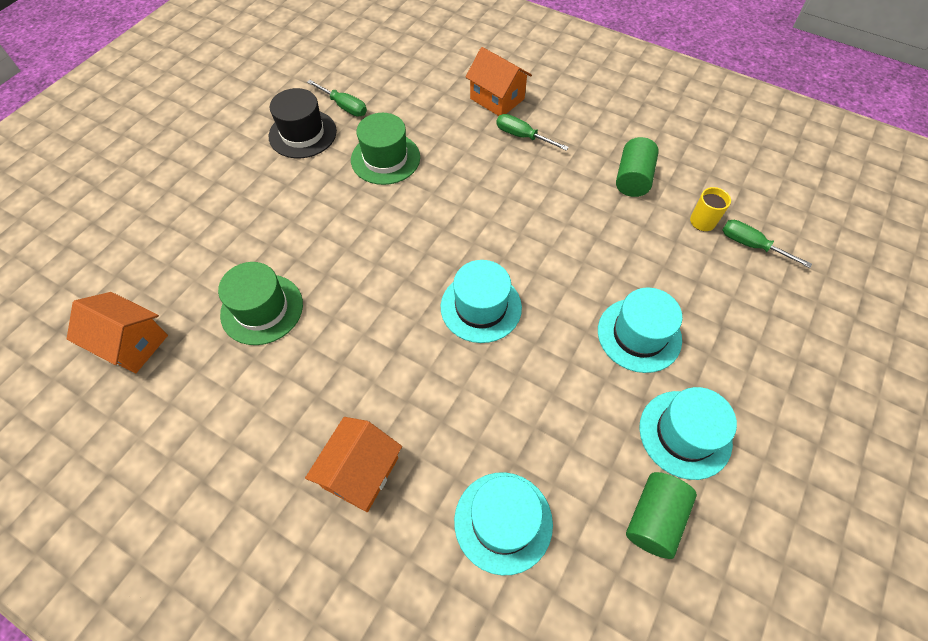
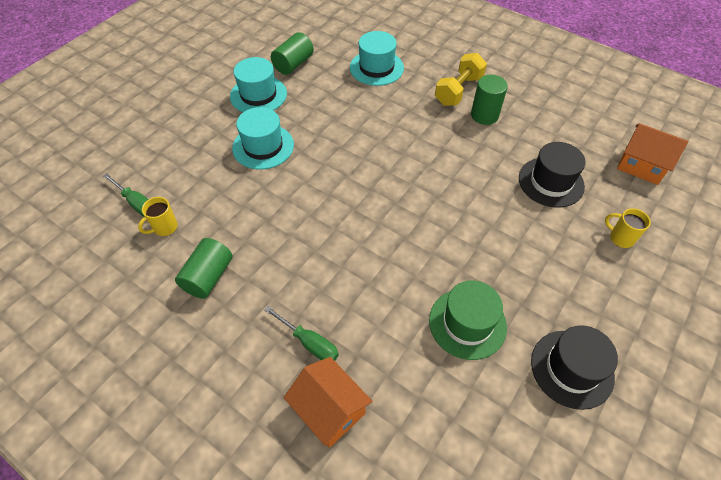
camera: 175 degrees left, 5 degrees down
green hat [218,262,303,345] -> black hat [519,142,586,208]
orange house [305,417,402,512] -> yellow dumbbell [435,53,487,106]
green screwdriver [307,80,367,117] -> none
turquoise hat [441,260,522,343] -> none
none -> green cylinder [471,75,508,125]
none -> yellow mug [605,208,651,248]

